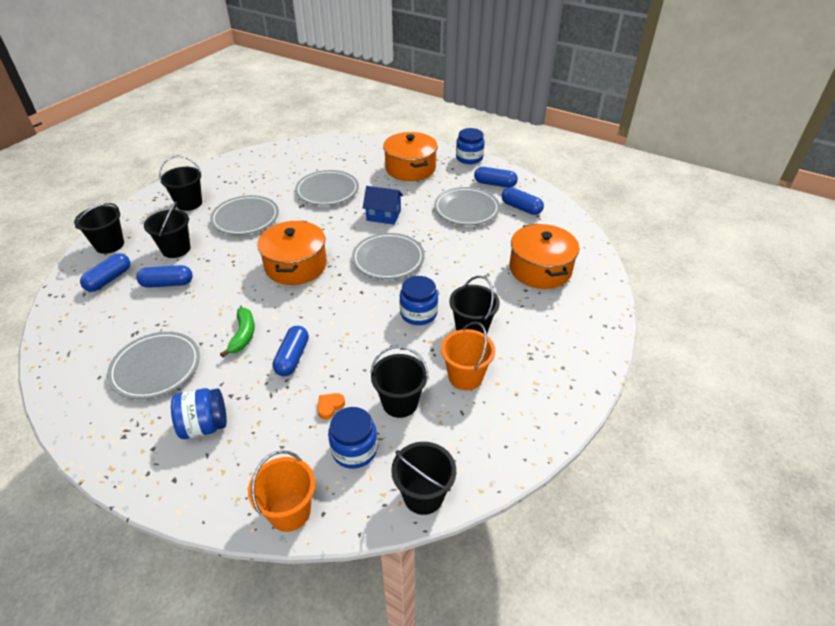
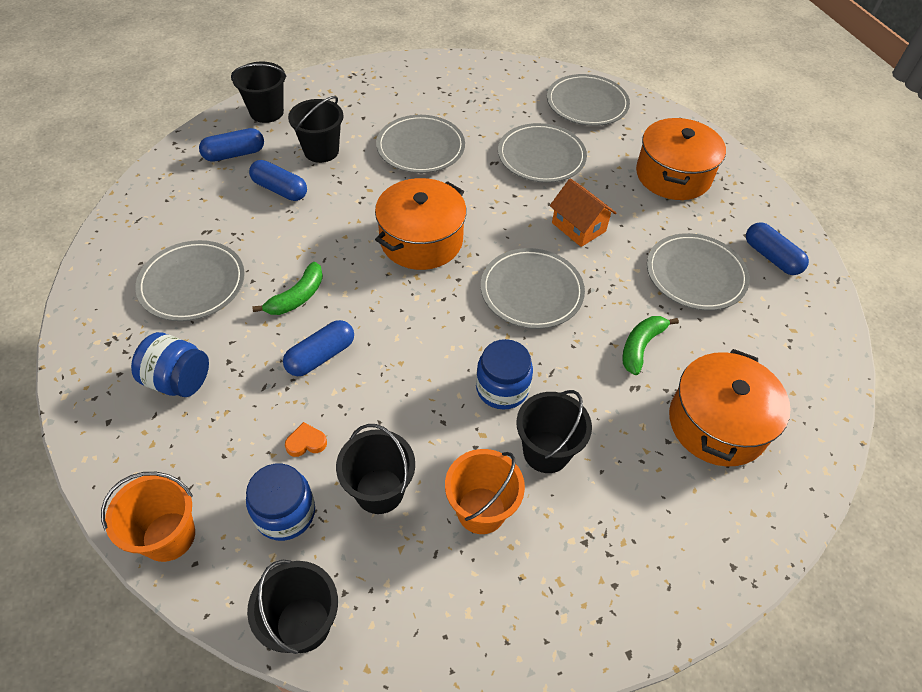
camera: 35 degrees right, 10 degrees up
black bucket [159,155,202,211] -> none
blue house [363,186,403,225] -> orange house [550,178,616,247]
blue jar [456,128,485,164] -> none
blue capsule [501,187,544,215] -> none
none -> grey plate [547,74,630,126]
none -> green banana [622,316,679,375]

